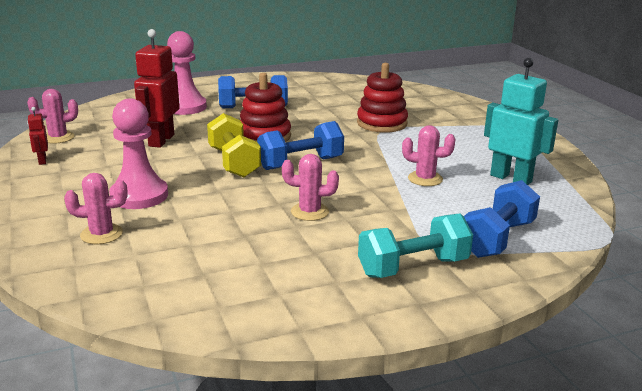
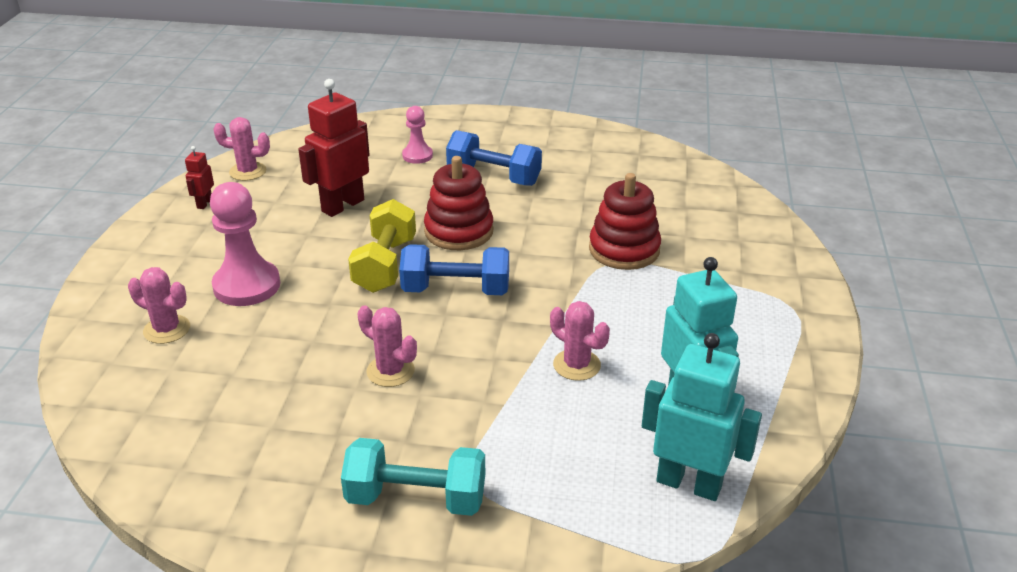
camera: 30 degrees right, 10 degrees up
pink pawn [167,31,207,115] -> pink pawn [402,106,433,164], size x0.56
blue dumbbell [464,180,540,258] -> none
none -> turquoise robot [642,333,762,501]

